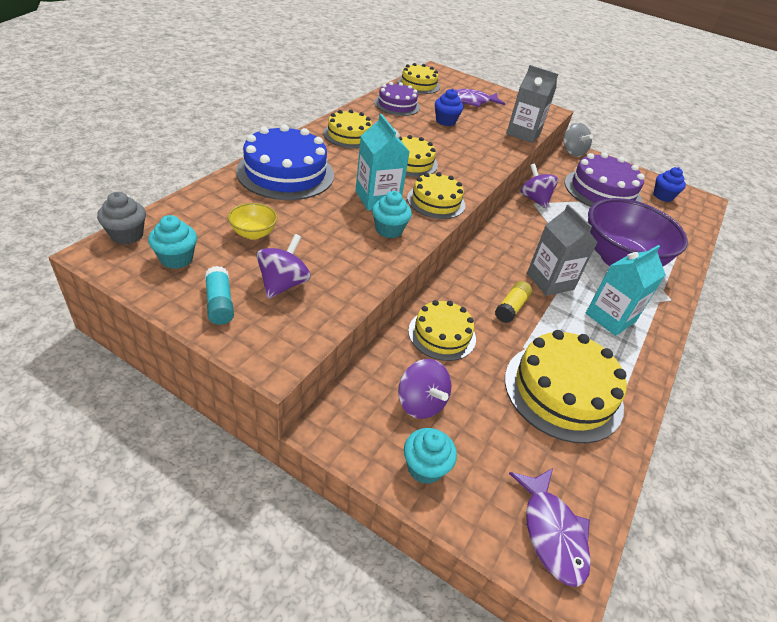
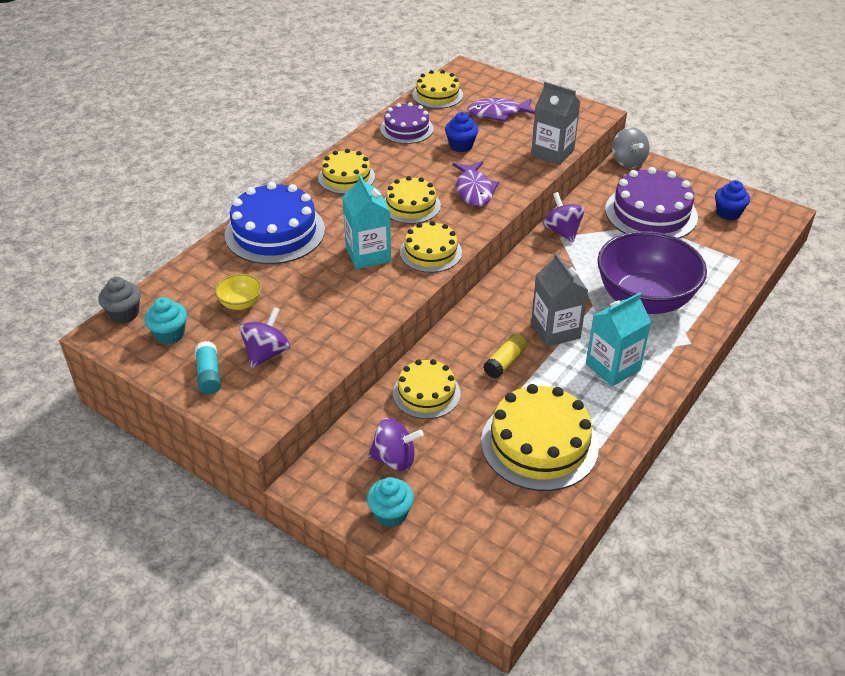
camera: 10 degrees right, 0 degrees up
turquoise cupcake [372,191,412,238] -> none
purple spinning top [398,359,451,419] -> purple spinning top turned 60 degrees counterclockwise [368,418,424,471]
purple fish [509,468,591,587] -> purple fish moved to [452,161,499,207]

